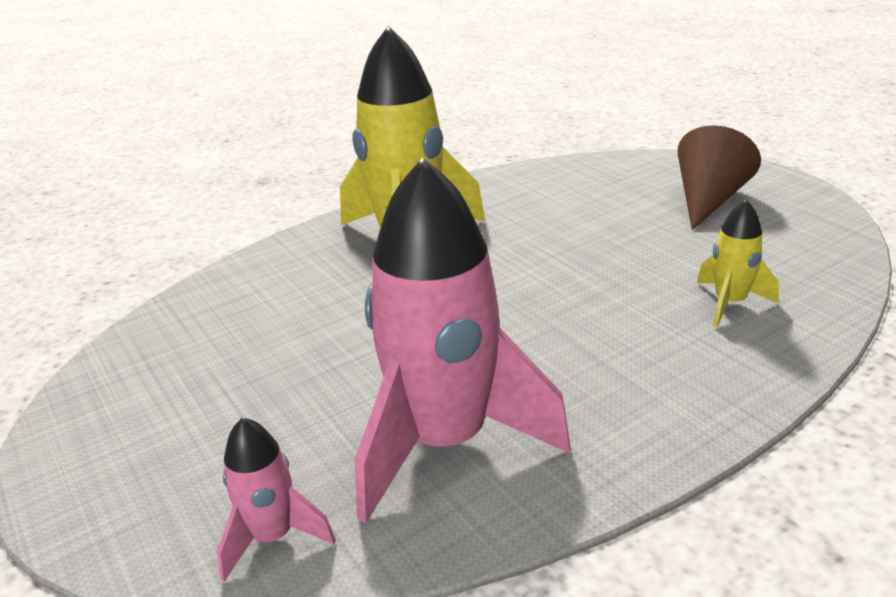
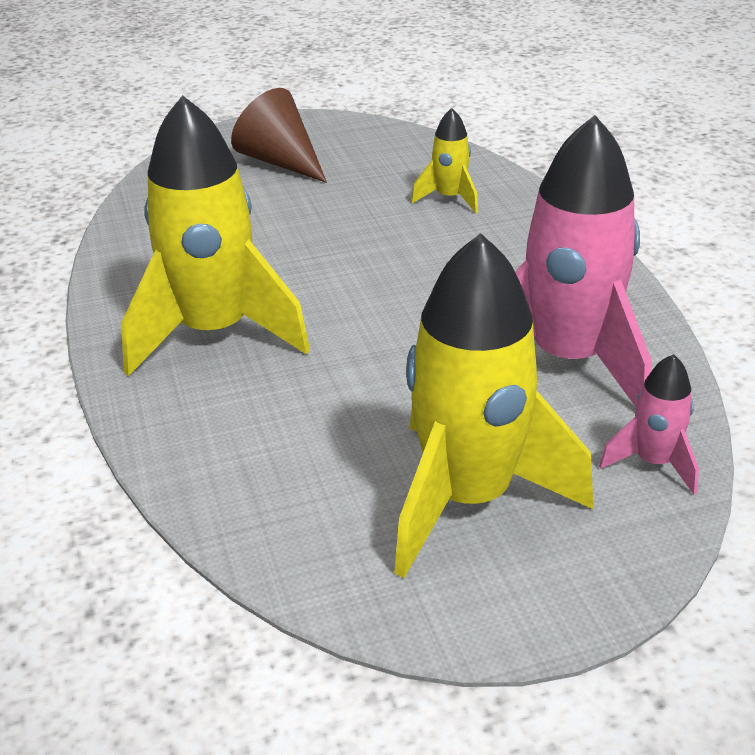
camera: 75 degrees left, 5 degrees up
none -> yellow rocket [394,233,593,578]

